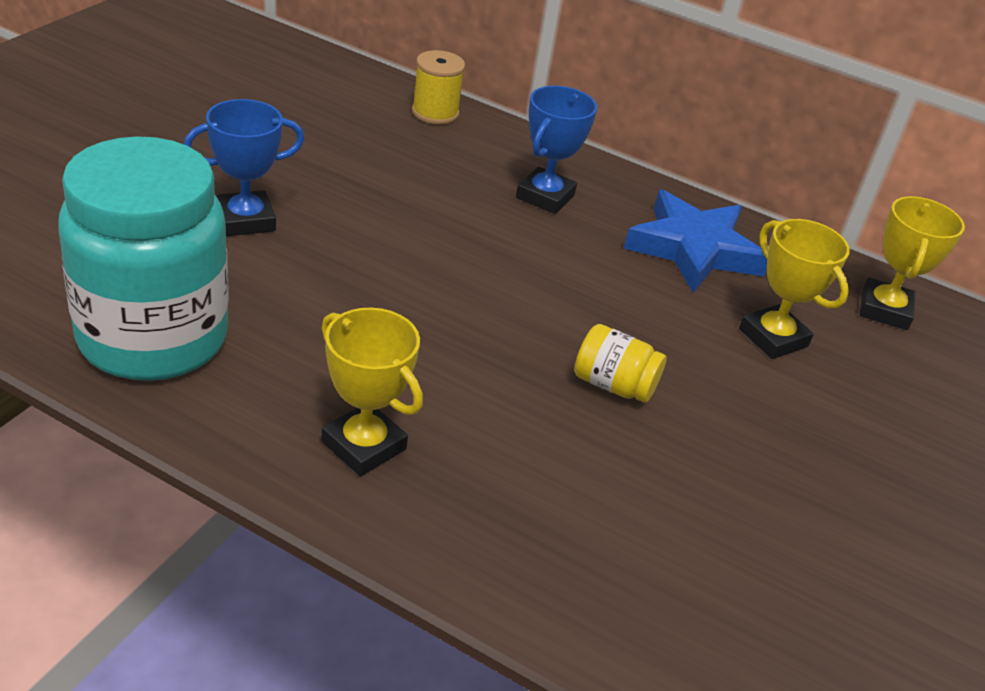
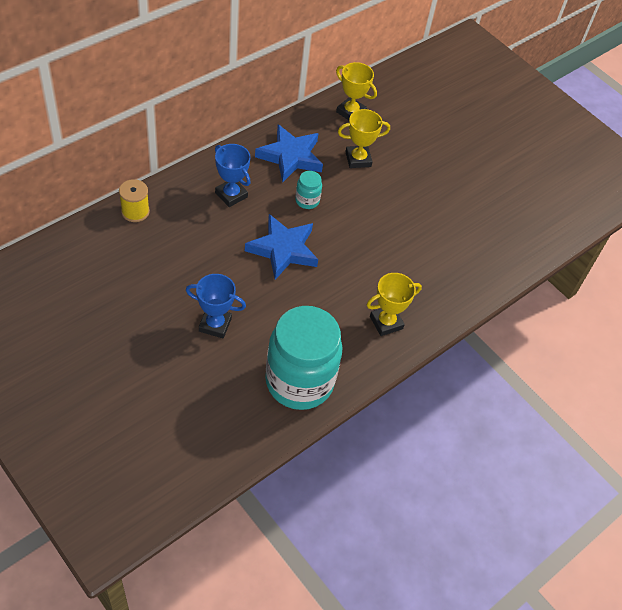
camera: 70 degrees left, 15 degrees up
blue trophy [184,99,304,236] -> blue trophy turned 75 degrees counterclockwise [186,274,246,338]
yellow jar [574,324,667,403] -> none
none -> blue star [245,214,318,280]
none -> turquoise jar [295,171,322,209]

